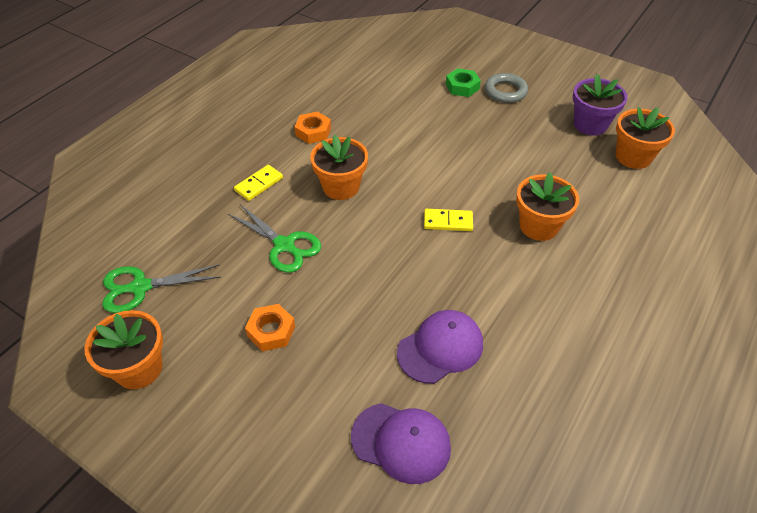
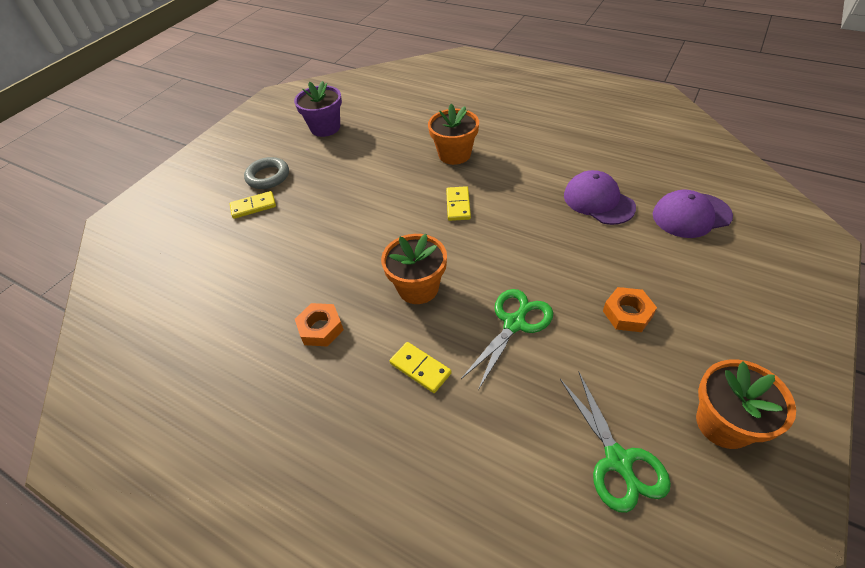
camera: 90 degrees left, 0 degrees up
purple cap [351,403,451,484] -> purple cap turned 120 degrees counterclockwise [653,189,733,238]
green nut [446,68,481,97] -> yellow domino [230,191,276,219]
orange flower pot [616,107,675,169] -> none

